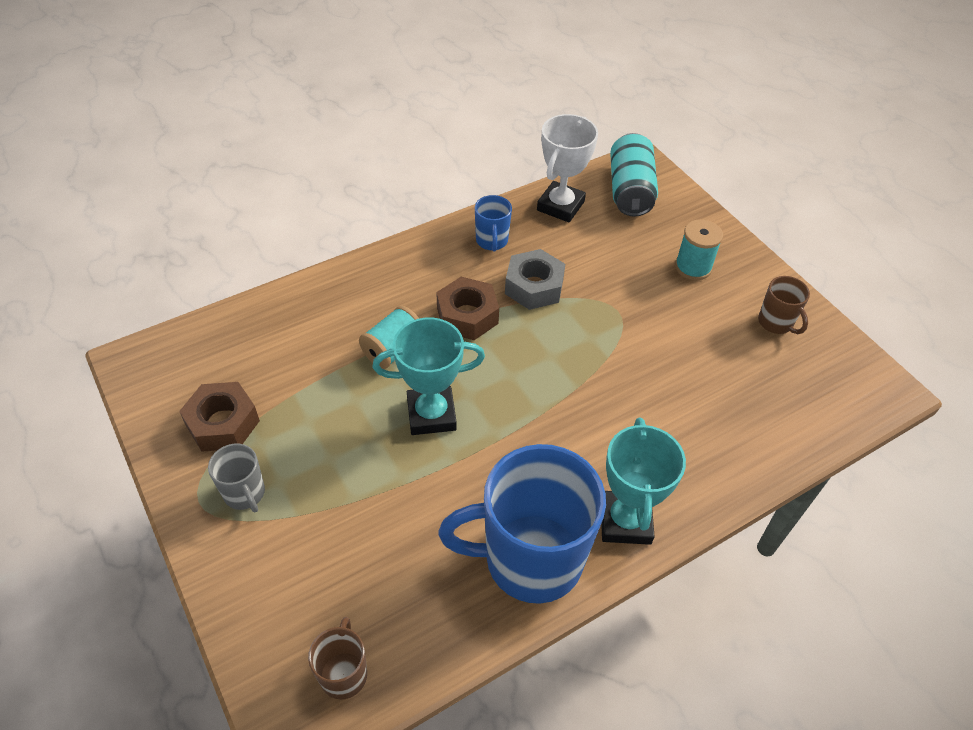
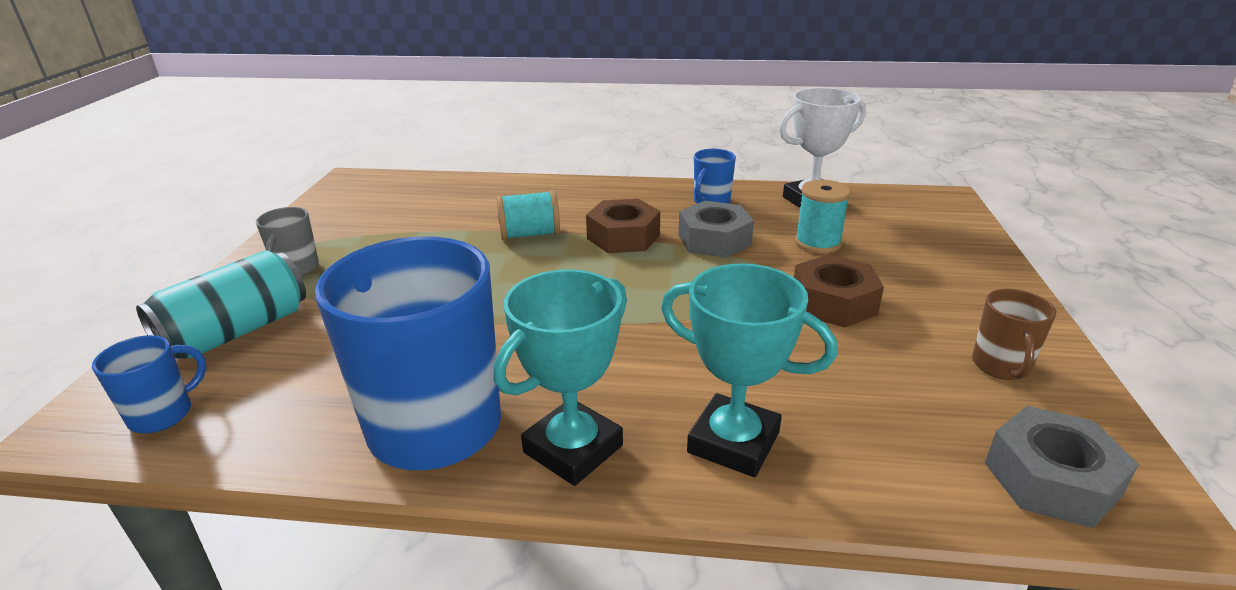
camera: 40 degrees right, 20 degrees down
brown nut [179,382,260,452] -> brown nut moved to [794,254,884,328]
brown mug [308,617,367,699] -> blue mug [92,335,207,433]
turquoise trophy [373,317,485,435] -> turquoise trophy moved to [661,263,837,477]
turquoise can [610,133,658,216] -> turquoise can moved to [136,250,306,359]
turquoise spool [675,219,723,280] -> turquoise spool moved to [795,180,851,253]
none -> grey nut [985,406,1139,528]

